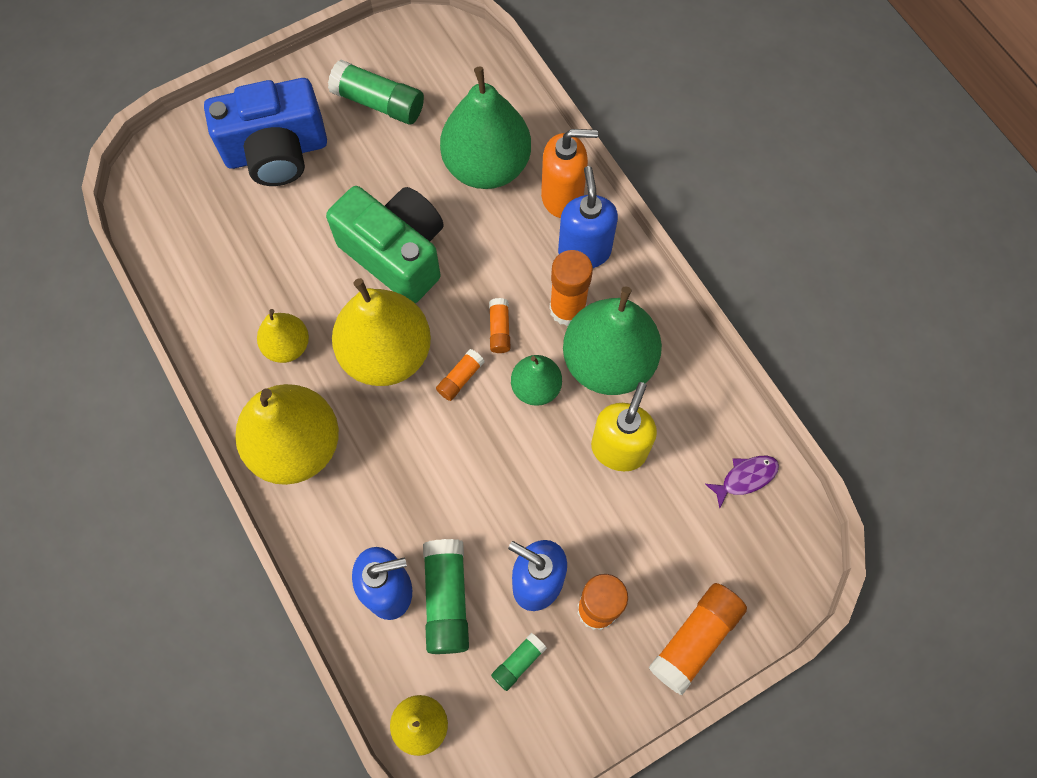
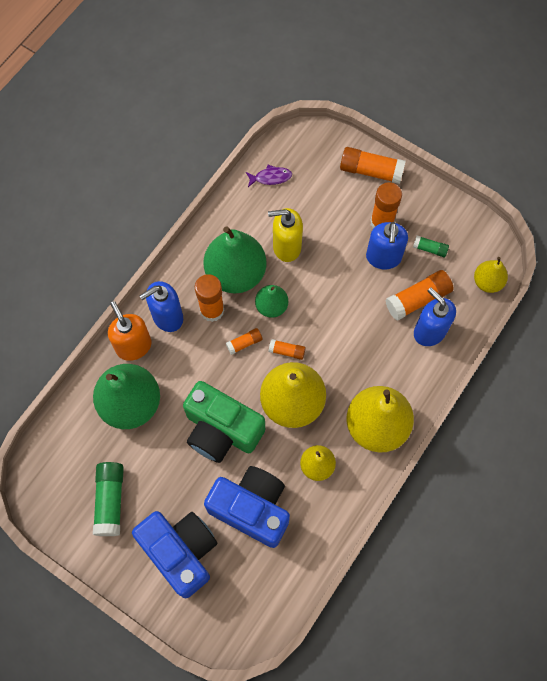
camera: 115 degrees left, 0 degrees up
green camera [326,186,444,303] -> green camera turned 75 degrees counterclockwise [183,381,265,463]
green glue stick [423,539,469,654] -> orange glue stick [385,270,453,320]
purple fish [705,456,779,508] -> purple fish turned 135 degrees clockwise [246,165,292,187]
none -> blue camera [204,466,290,548]

